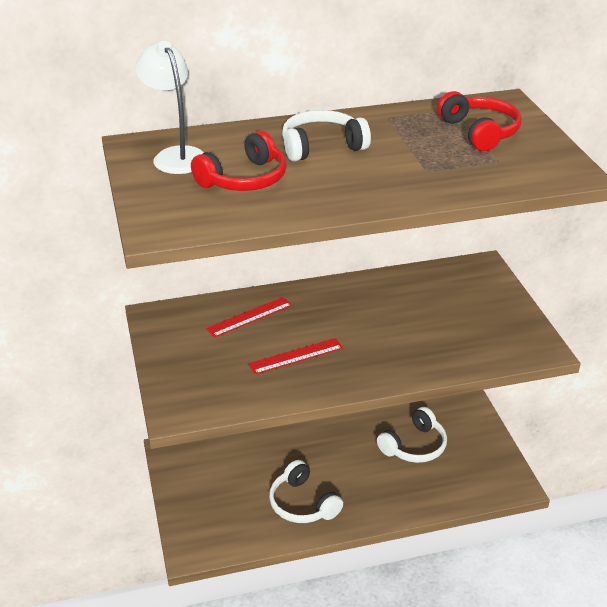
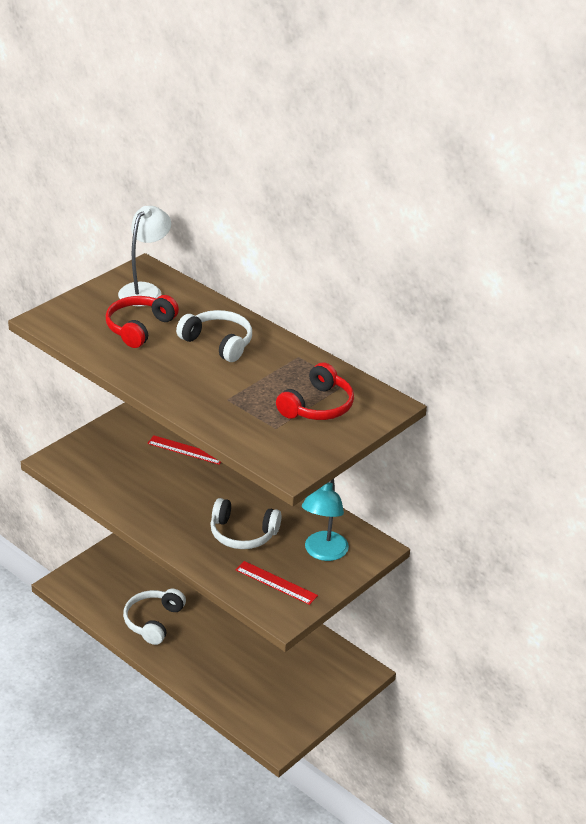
camera: 55 degrees right, 0 degrees up
red headphones [191,131,287,191] -> red headphones turned 105 degrees clockwise [106,295,179,348]
red ruler [249,338,343,374] -> red ruler moved to [236,561,318,605]
white headphones [377,407,447,463] -> white headphones moved to [210,498,282,549]
none -> turquoise lamp [302,479,349,561]

